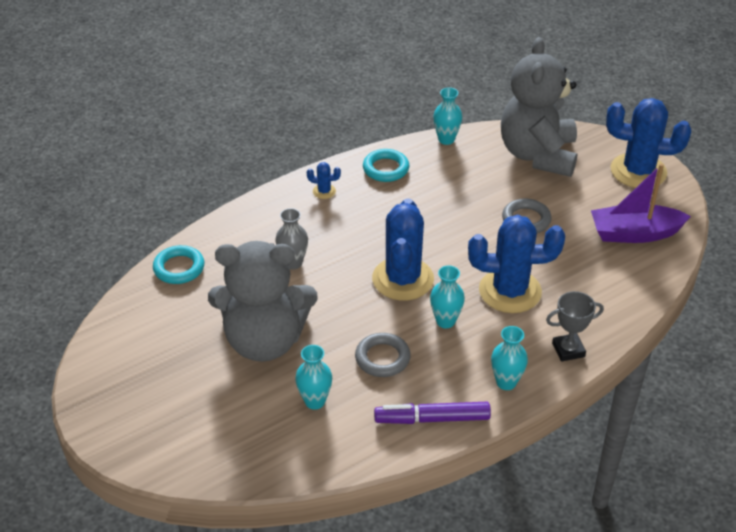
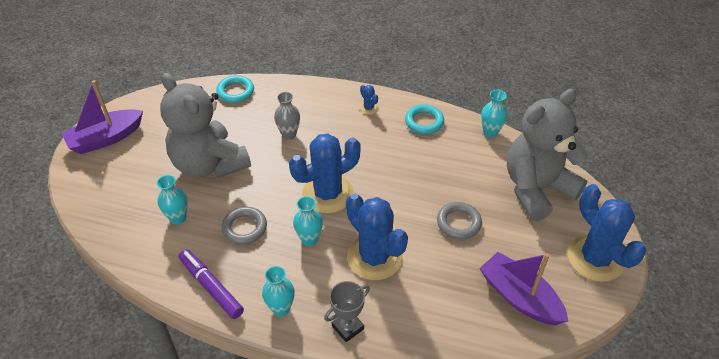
camera: 50 degrees right, 5 degrees up
grey trophy [546,291,604,362] -> grey trophy turned 75 degrees counterclockwise [324,281,370,342]
none -> purple boat [62,80,143,154]

